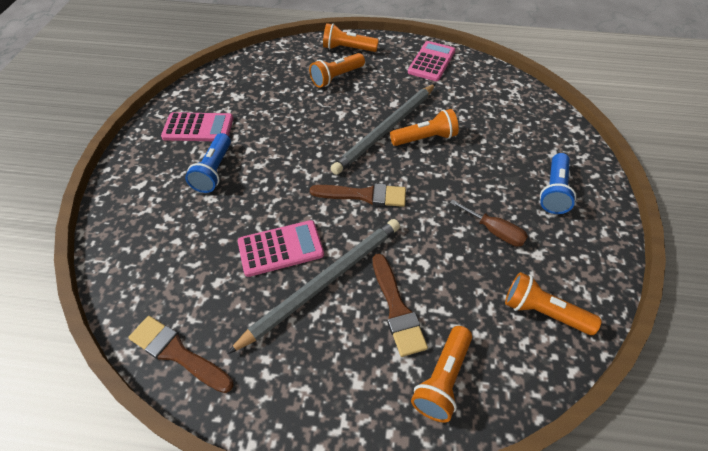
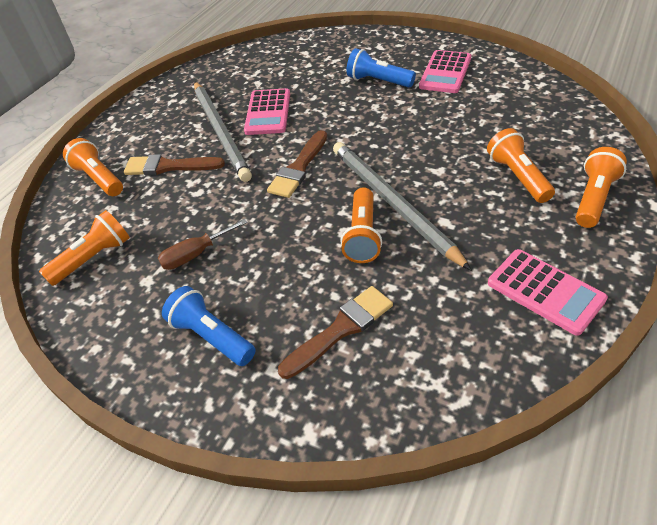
camera: 115 degrees right, 5 degrees down
brown brush [128,316,233,393] -> brown brush moved to [278,286,393,379]

